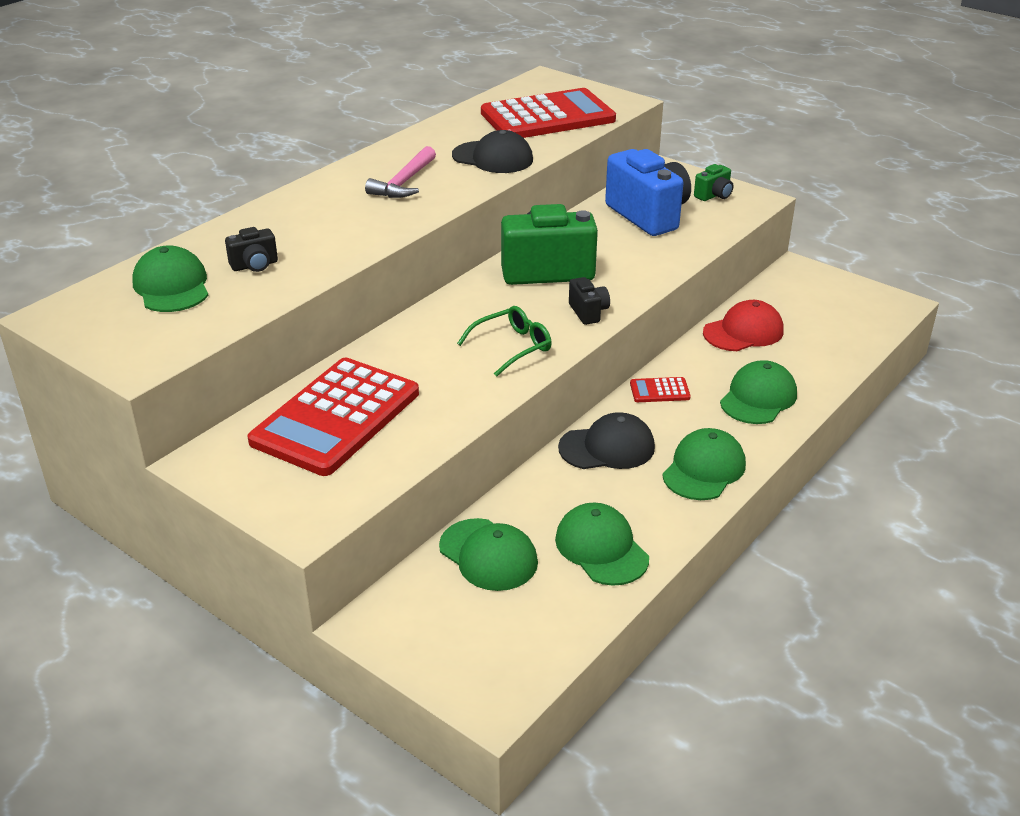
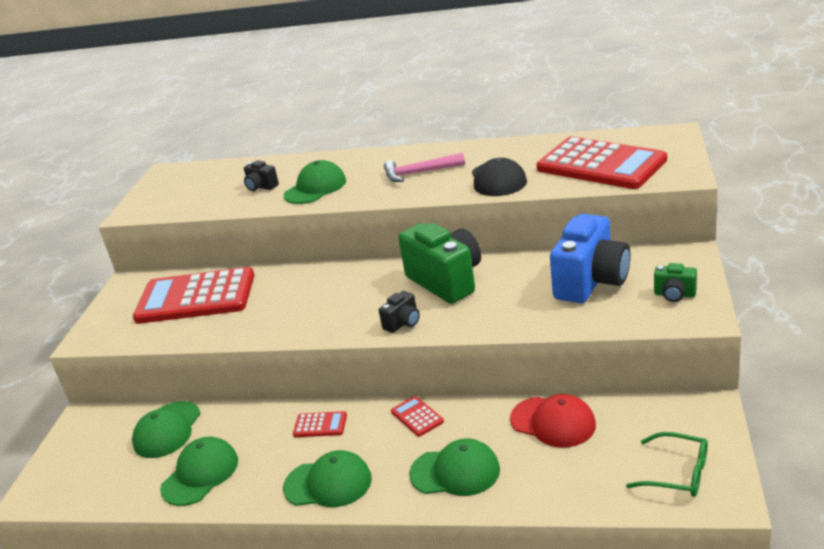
camera: 65 degrees right, 5 degrees down
green cap [132,245,209,312] -> green cap moved to [284,160,346,204]
green glasses [457,306,552,376] -> green glasses moved to [626,432,708,497]
black cap [558,412,655,469] -> red calculator [293,411,347,437]

